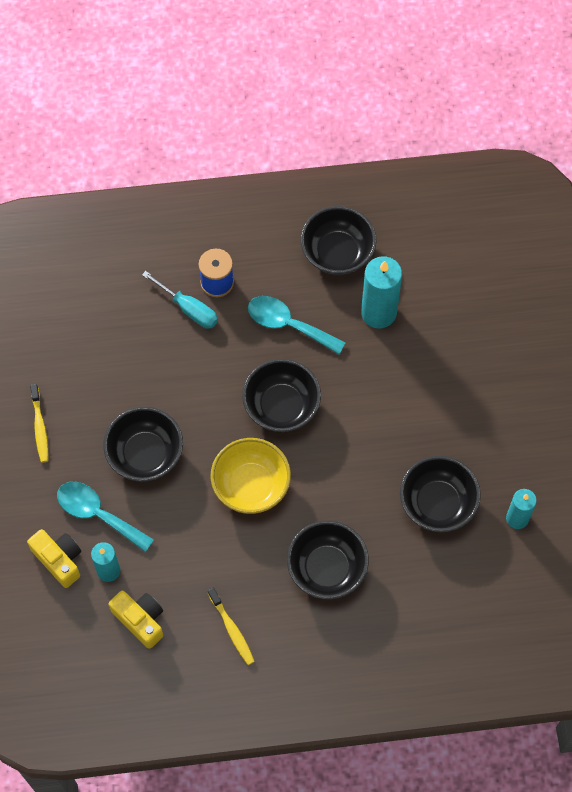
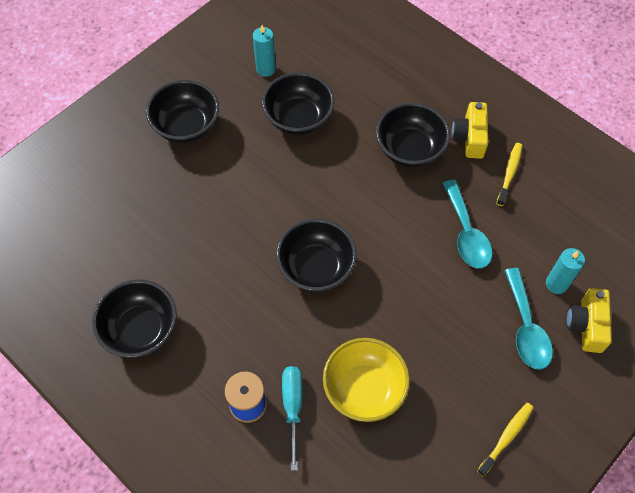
camera: 130 degrees left, 5 degrees down
black bowl [103,407,183,482] -> black bowl moved to [146,80,219,143]
yellow camera [109,591,163,649] -> yellow camera moved to [452,102,488,159]
yellow bowl [210,438,291,514] -> yellow bowl moved to [323,338,410,422]
turquoise spoon [248,296,346,354] -> turquoise spoon moved to [442,180,492,269]
turquoise candle [361,256,402,328] -> none

